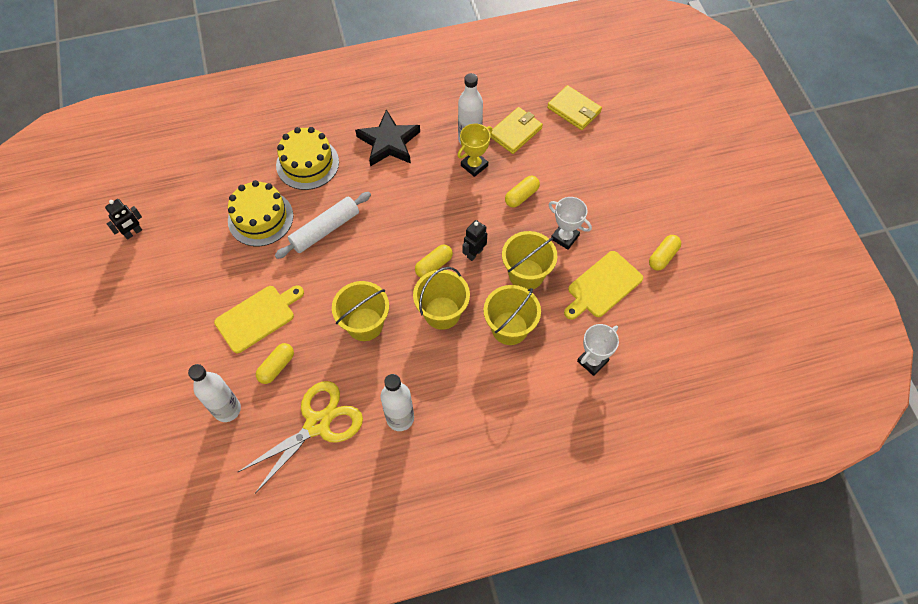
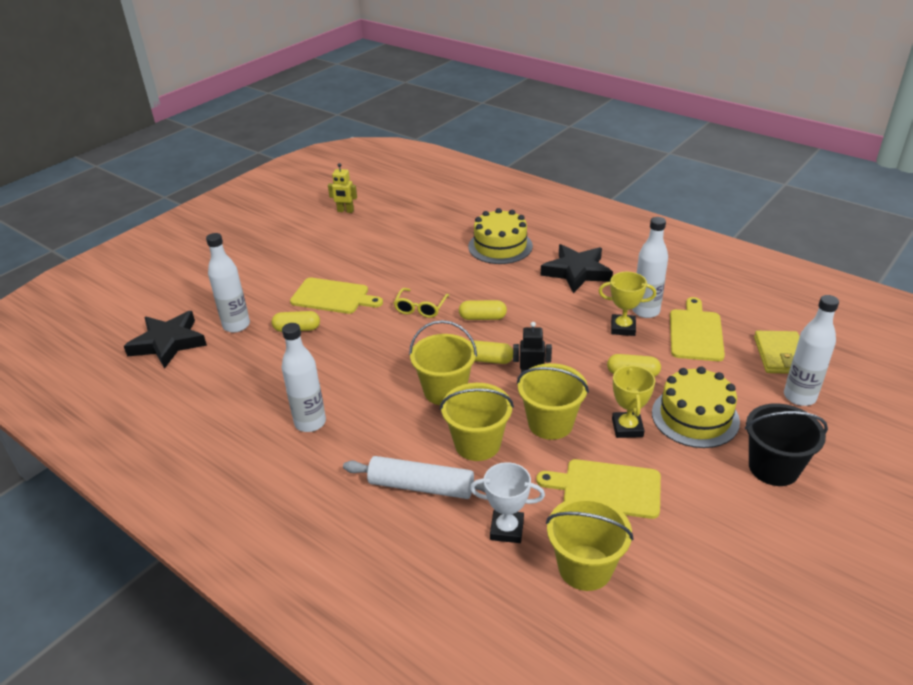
camera: 55 degrees right, 25 degrees down
black robot [105,199,142,240] -> yellow robot [328,163,357,213]
yellow cake [228,180,293,246] -> yellow cake moved to [652,367,740,448]
yellow scissors [237,381,363,494] -> none
white rolling pin [275,192,371,259] -> white rolling pin moved to [343,456,485,499]
yellow bucket [332,281,389,341] -> yellow bucket moved to [546,497,634,591]
yellow wallet [490,107,543,154] -> yellow cutting board [670,297,725,361]
white trophy [548,197,592,250] -> yellow trophy [612,365,655,438]
yellow capsule [649,235,681,270] -> yellow capsule moved to [459,300,507,320]
none -> black star [124,311,207,369]
none -> yellow glasses [394,288,450,318]
none -> black bucket [745,403,828,486]
none -> white bottle [784,295,839,406]

